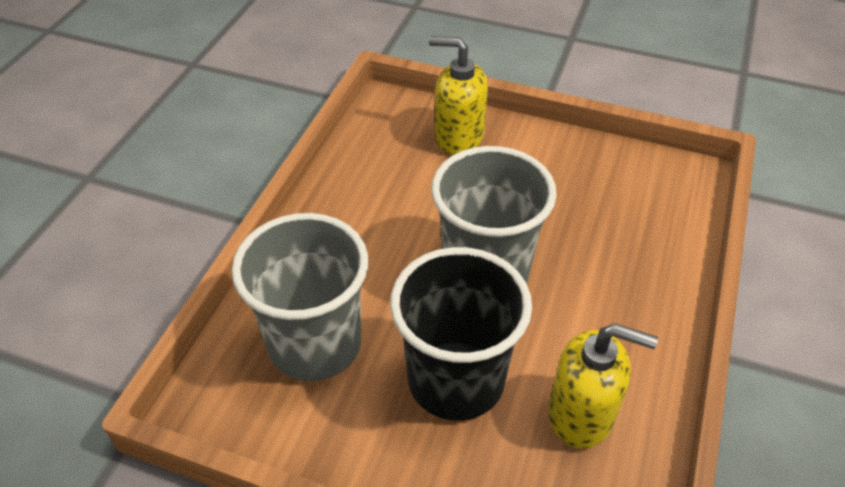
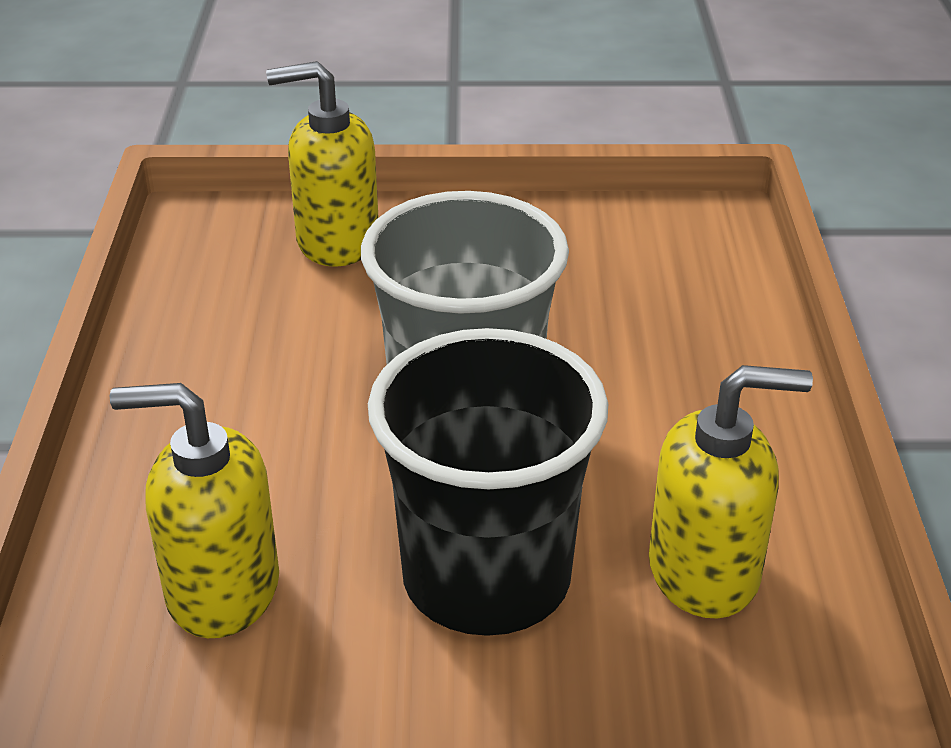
camera: 20 degrees left, 10 degrees down
grey cup [232,213,368,381] -> yellow soap dispenser [110,383,279,638]

